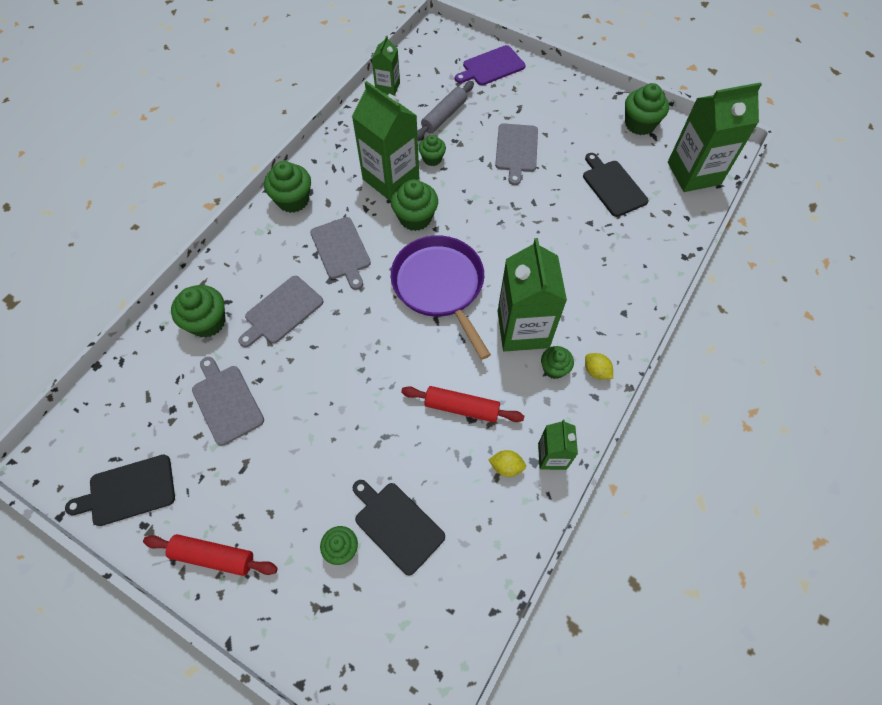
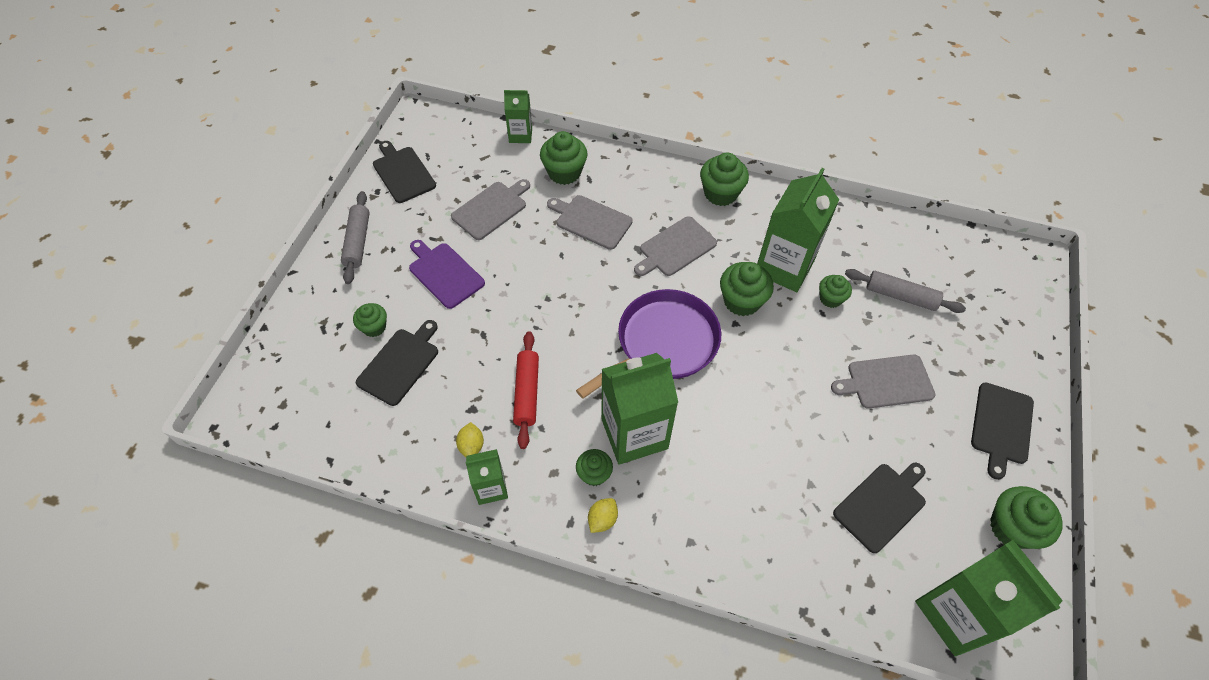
camera: 75 degrees right, 5 degrees down
red rolling pin [143,534,278,576] -> grey rolling pin [341,191,370,284]
green carton [372,35,400,96] -> green carton moved to [504,90,532,143]
purple cutting board [455,45,526,85] -> purple cutting board moved to [409,240,485,309]
none -> black cutting board [971,382,1034,480]

